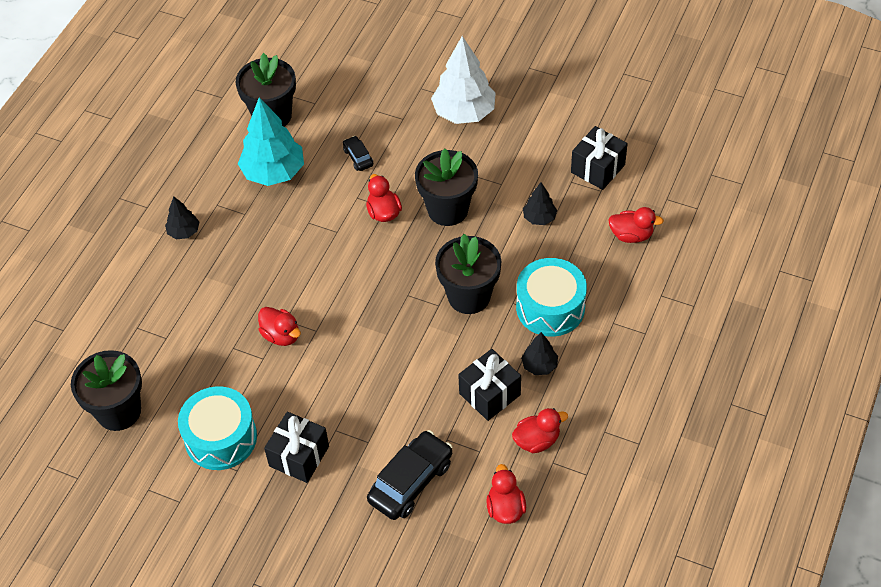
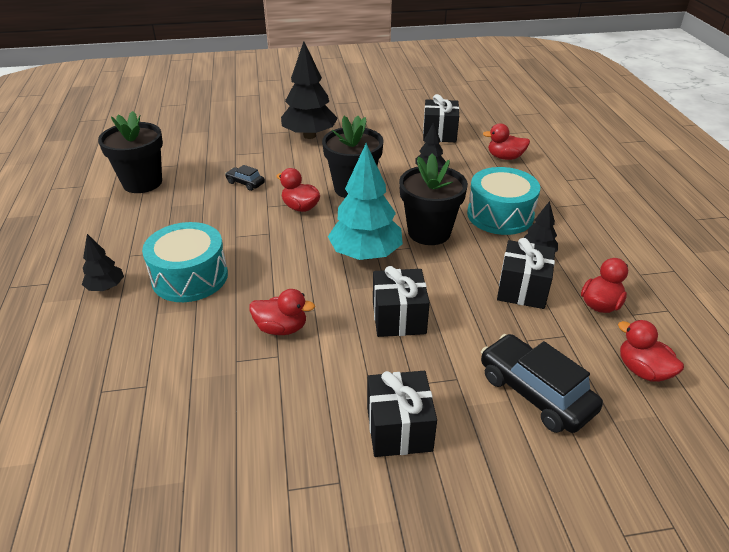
camera: 35 degrees left, 15 degrees down
black flower pot [71,350,142,431] -> none
turquoise drum [178,386,257,470] -> turquoise drum moved to [142,222,228,302]
turquoise tree [238,97,304,186] -> turquoise tree moved to [328,143,403,260]
black car [367,430,453,520] -> black car turned 45 degrees counterclockwise [481,334,603,433]
white tree [431,36,496,124] -> black tree [281,41,338,139]
red duck [608,207,664,243] -> red duck turned 150 degrees counterclockwise [483,123,530,160]
none -> black gift [373,266,430,337]

